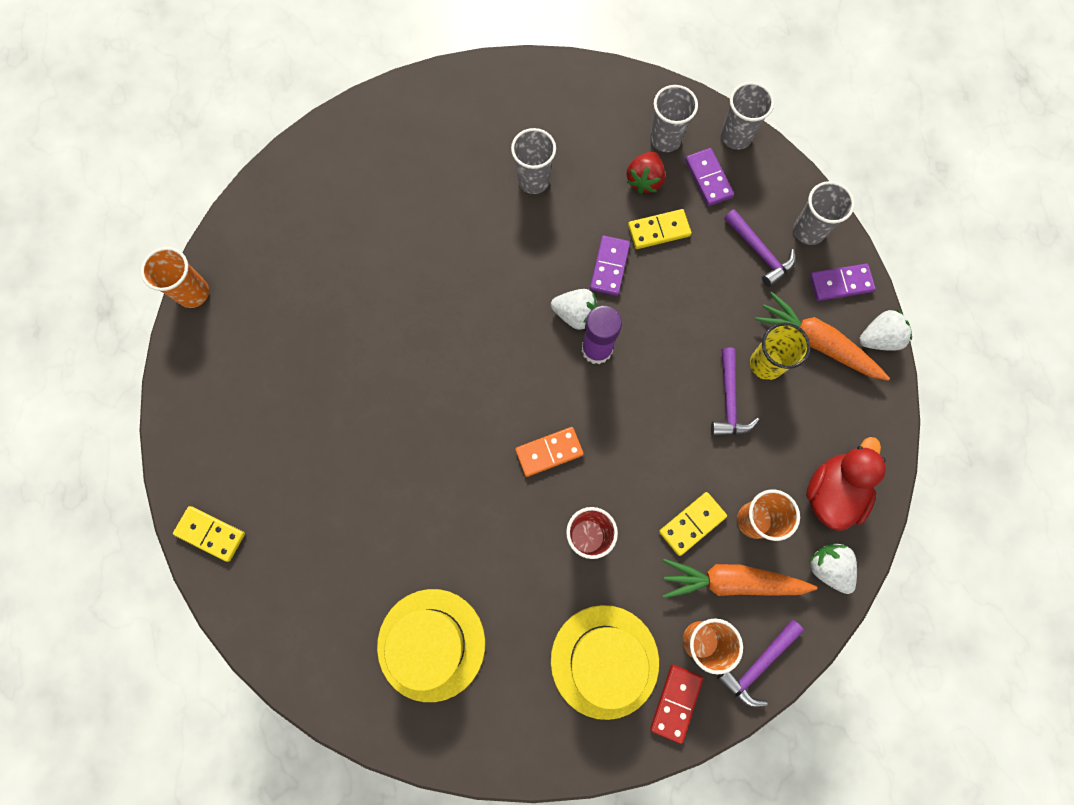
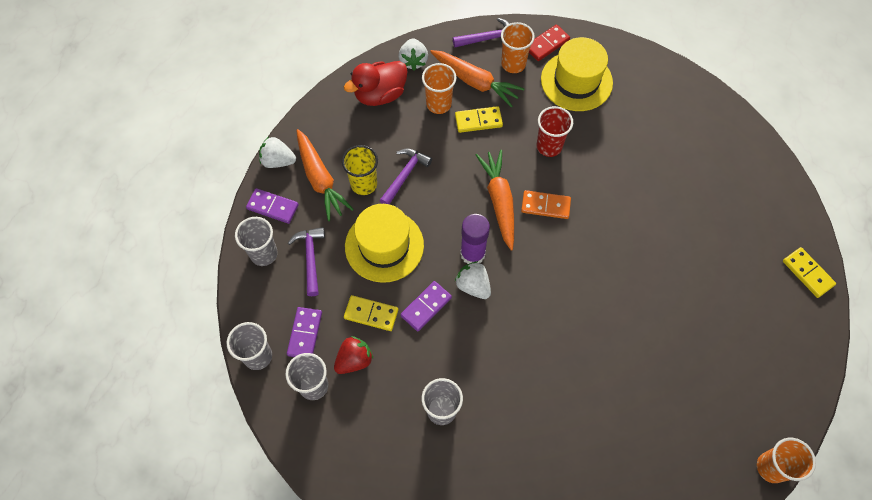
camera: 150 degrees left, 10 degrees down
yellow hat [377,589,485,702] -> yellow hat moved to [345,204,424,283]
none -> orange carrot [476,150,514,251]

